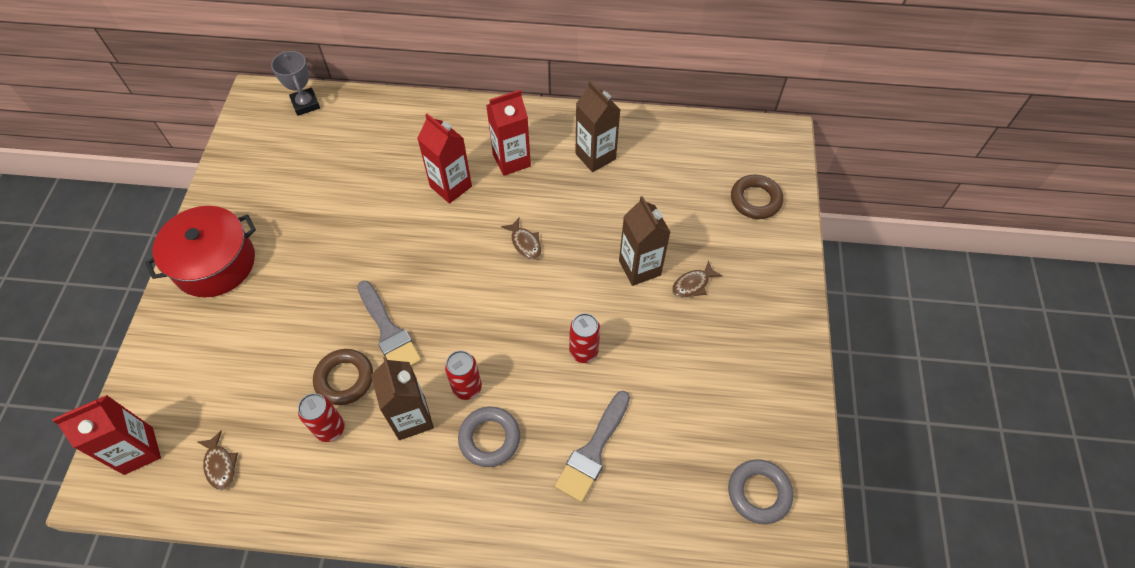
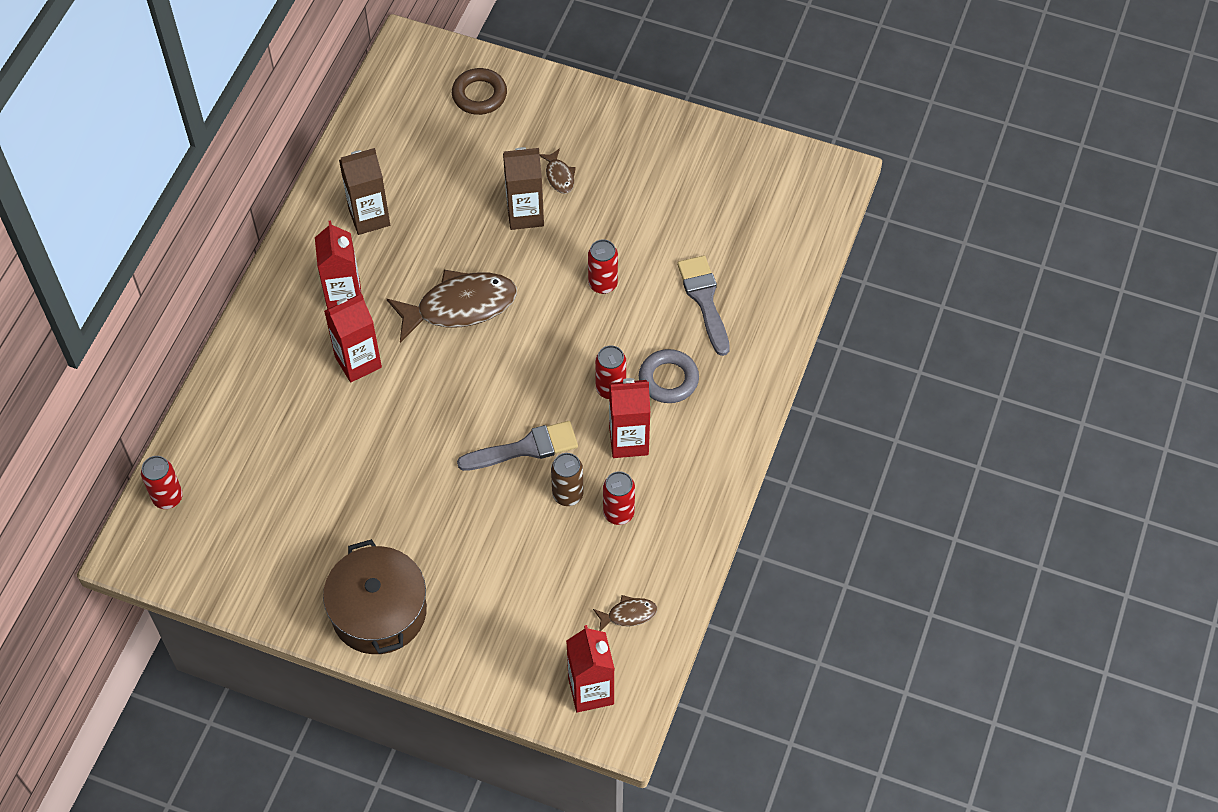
camera: 75 degrees left, 0 degrees up
red pot [145,206,256,297] -> brown pot [323,539,427,654]
grey trophy [271,51,320,116] -> red can [141,456,183,509]
brown ring [313,349,373,405] -> brown can [551,453,584,506]
brown carton [371,357,434,440] -> red carton [609,378,650,458]
brown fish [501,218,541,260] -> brown fish [387,270,517,343], size x2.21
grey brush [555,391,630,502] -> grey brush turned 150 degrees counterclockwise [677,255,730,356]
grey ring [728,459,793,524] -> none

